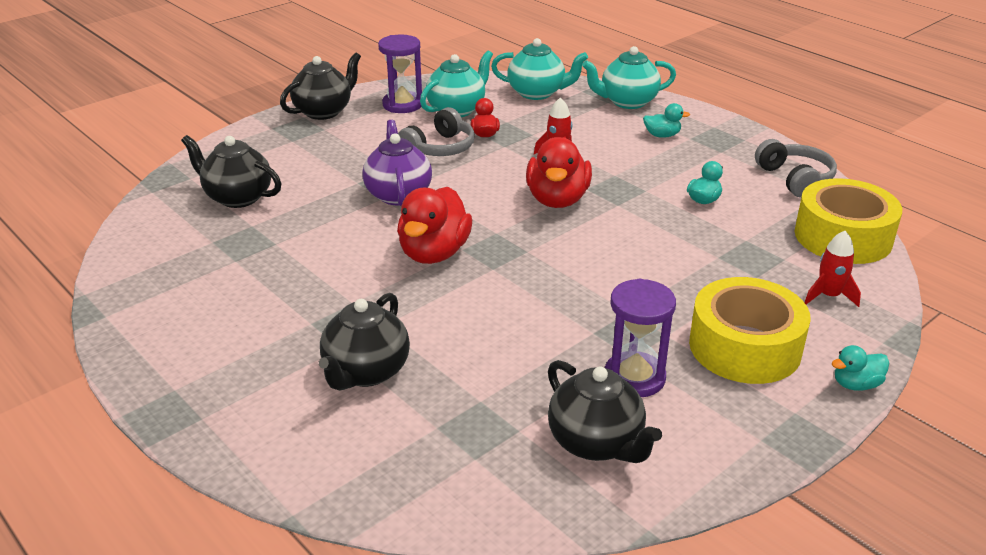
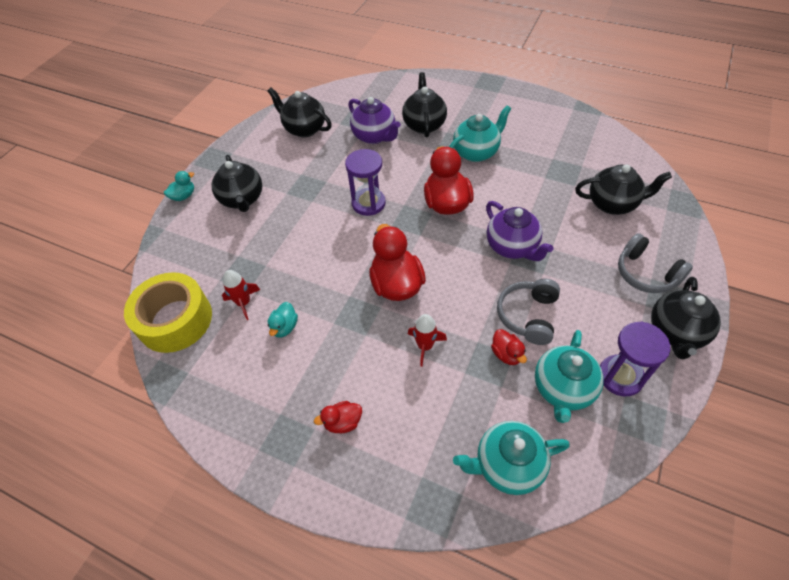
camera: 160 degrees right, 20 degrees up
turquoise teapot [582,46,676,109] -> turquoise teapot moved to [449,105,511,162]
purple hourglass [605,279,676,397] -> purple hourglass moved to [345,149,386,216]
turquoise duck [643,103,690,138] -> red duck [314,401,362,433]
yellow tape [689,277,811,384] -> black teapot [212,155,262,212]
grey headphones [755,139,837,198] -> grey headphones moved to [618,233,693,293]
red rocket [804,231,861,307] -> red rocket moved to [222,270,260,320]
none -> purple teapot [348,97,401,144]

